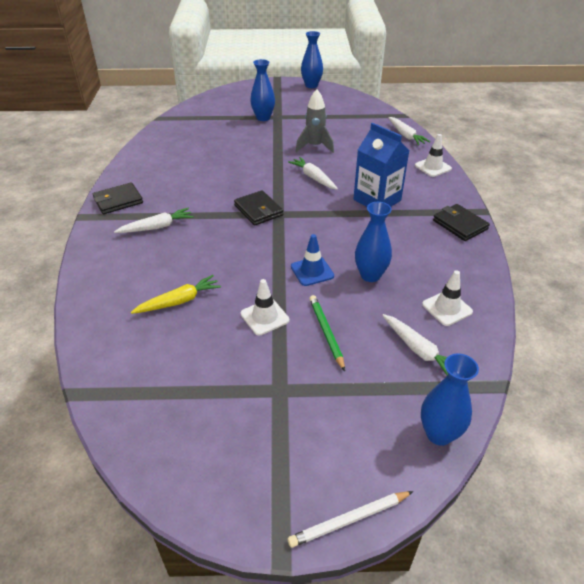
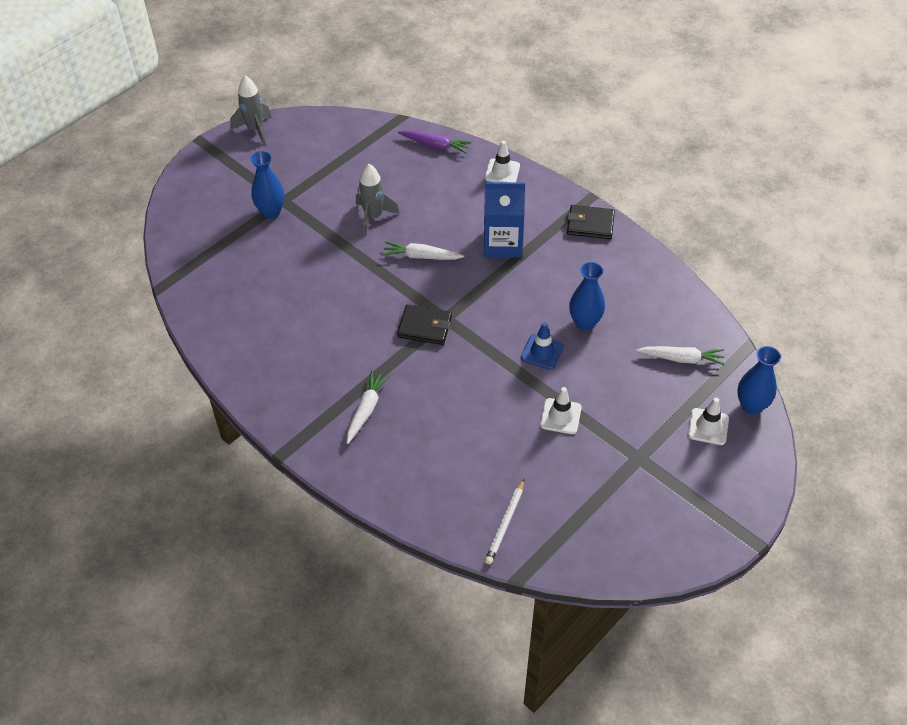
camera: 45 degrees left, 10 degrees up
black wallet [93,182,143,214] -> none
yellow carrot [131,275,221,314] -> none
white pencil [288,491,413,548] -> white pencil moved to [485,479,524,564]
blue vase [301,31,323,88] -> grey rocket [230,76,271,145]
green pencil [309,295,345,371] -> none
white carrot [388,117,431,145] -> purple carrot [398,130,471,154]
white traffic cone [422,270,473,326] -> white traffic cone moved to [688,398,729,445]

